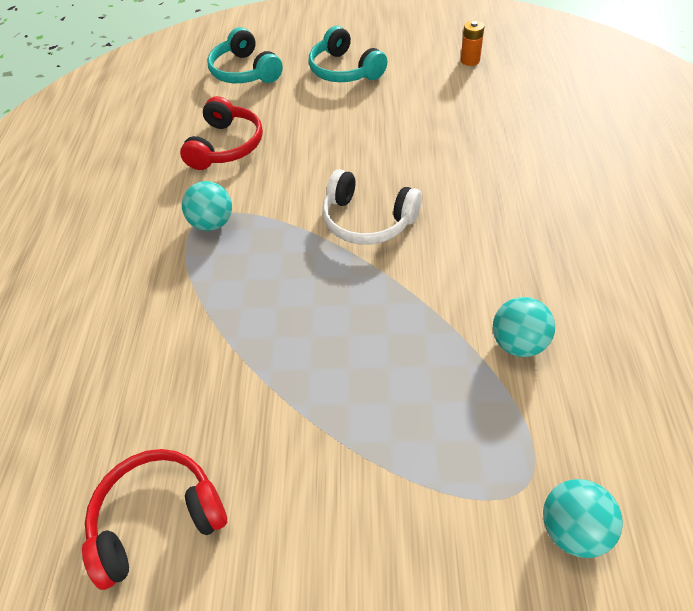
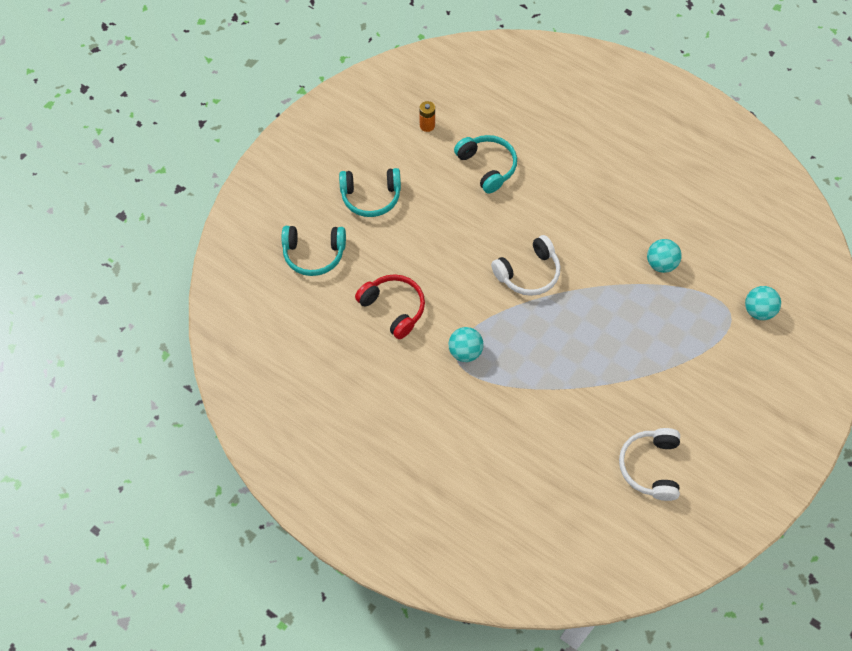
camera: 60 degrees left, 10 degrees up
red headphones [82,449,227,590] -> white headphones [619,428,680,501]
none -> turquoise headphones [454,135,517,194]

